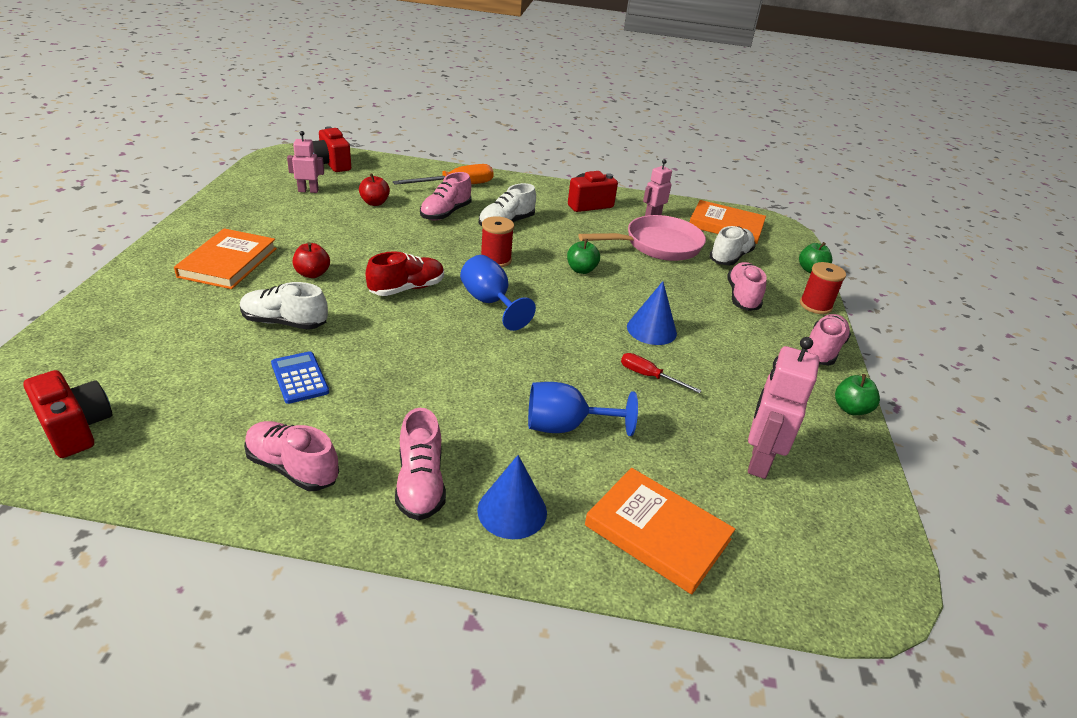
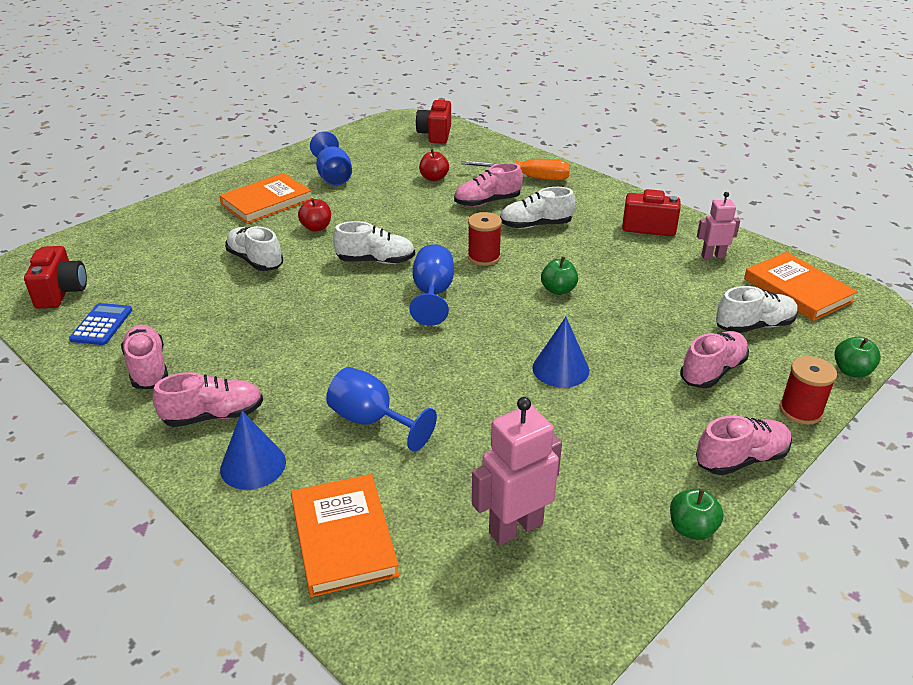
camera: 40 degrees right, 0 degrees up
blue calculator [271,351,329,404] -> blue calculator moved to [69,303,132,345]
pink robot [287,131,324,193] -> none
red shoe [365,251,444,296] -> white shoe [333,221,415,264]
pink shoe [395,408,446,521] -> pink shoe turned 135 degrees counterclockwise [153,372,263,427]
pink pan [578,215,706,261] -> none
red screwdriver [621,353,702,393] -> none
none -> blue goblet [310,131,352,186]

